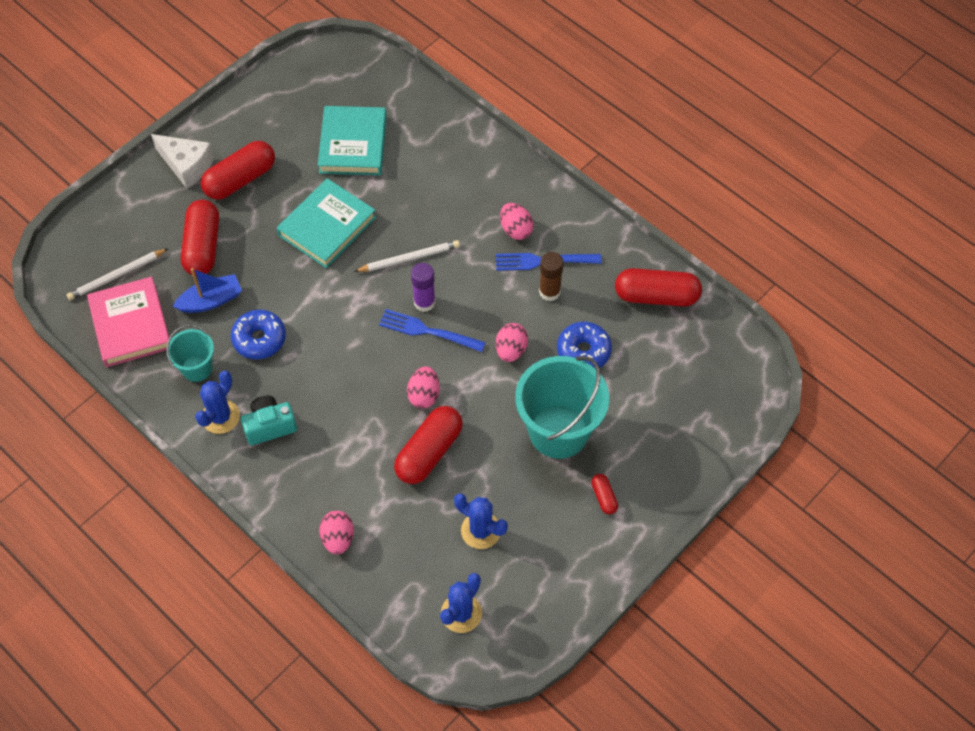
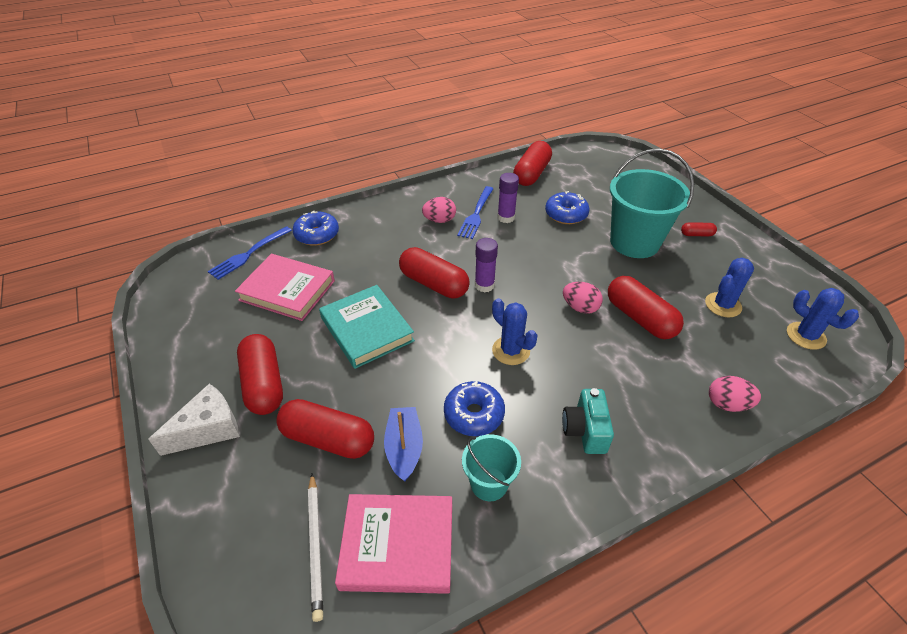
camera: 70 degrees left, 15 degrees down
blue cactus [195,371,240,434] -> blue cactus moved to [492,298,538,365]
turquoise book [318,106,387,175] -> pink book [235,254,335,321]
white pencil [354,240,460,272] -> red capsule [399,247,470,298]
blue fork [379,309,486,352] -> blue fork moved to [208,226,292,280]
pink egg [496,323,528,362] -> none
brown glue stick [539,252,564,301] -> purple glue stick [497,173,519,223]
none -> blue donut [293,211,339,246]

